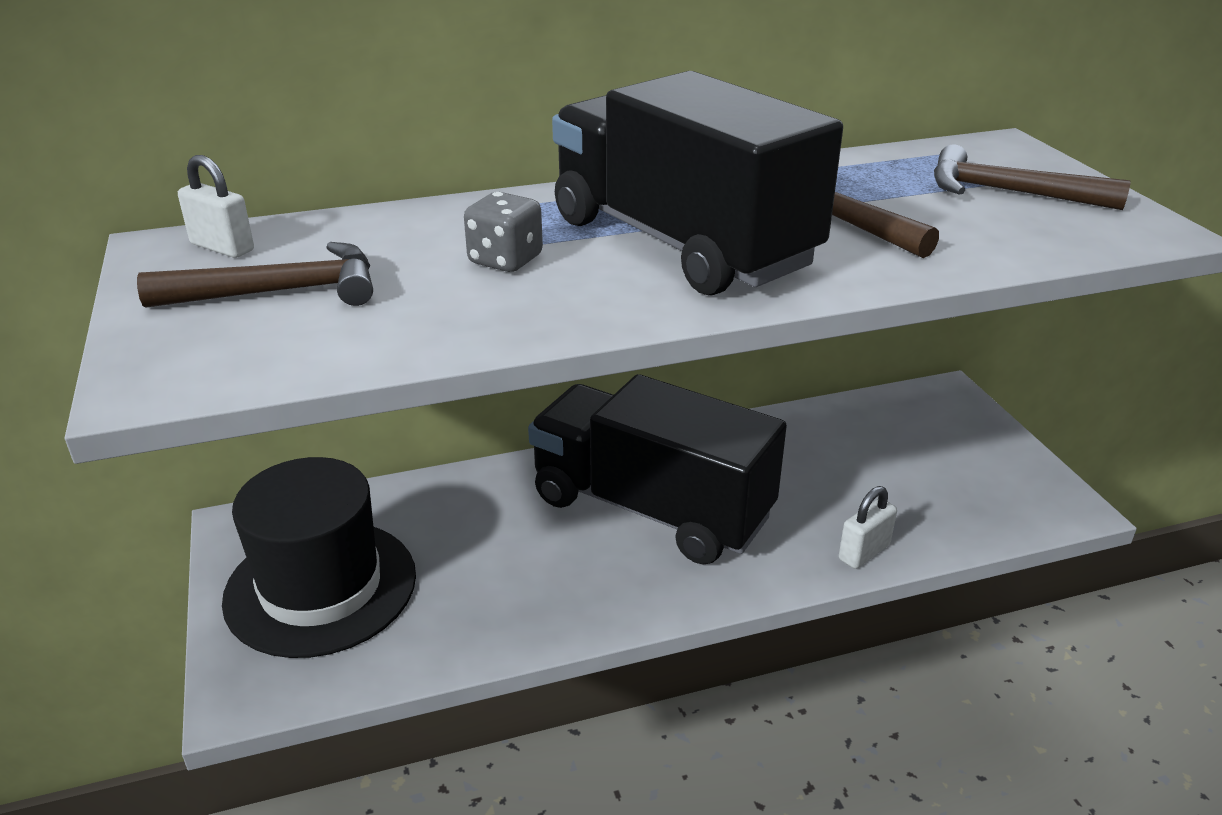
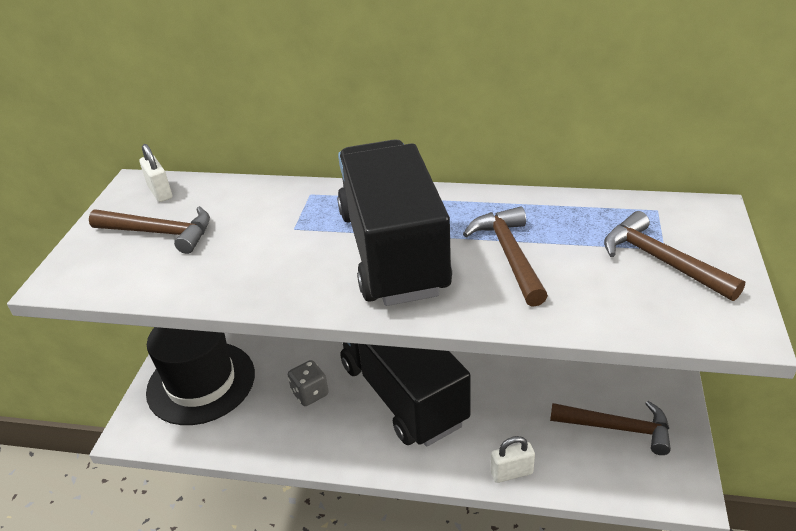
camera: 30 degrees right, 5 degrees up
grey dice [464,192,543,272] -> grey dice moved to [288,360,329,406]
none -> brown hammer [550,401,671,455]

